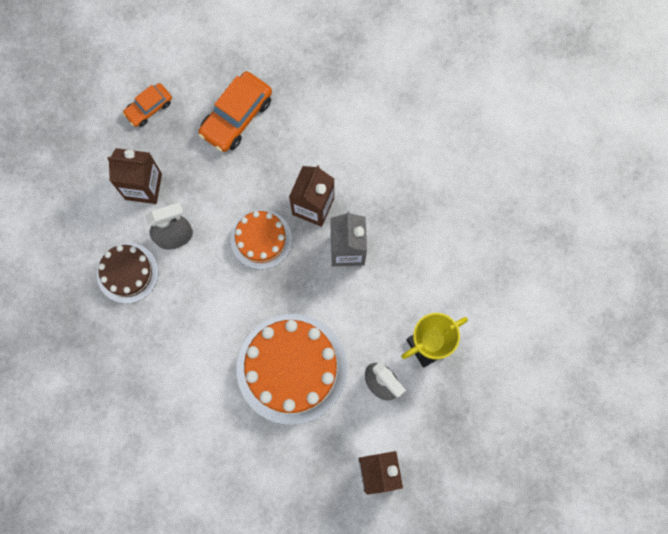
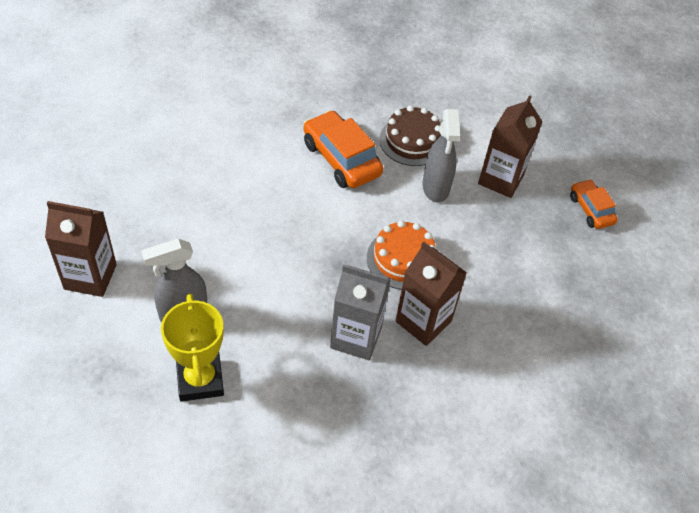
camera: 105 degrees right, 25 degrees down
orange car [198,71,272,152] -> orange car moved to [303,110,383,188]
orange cake [236,314,347,425] -> none

